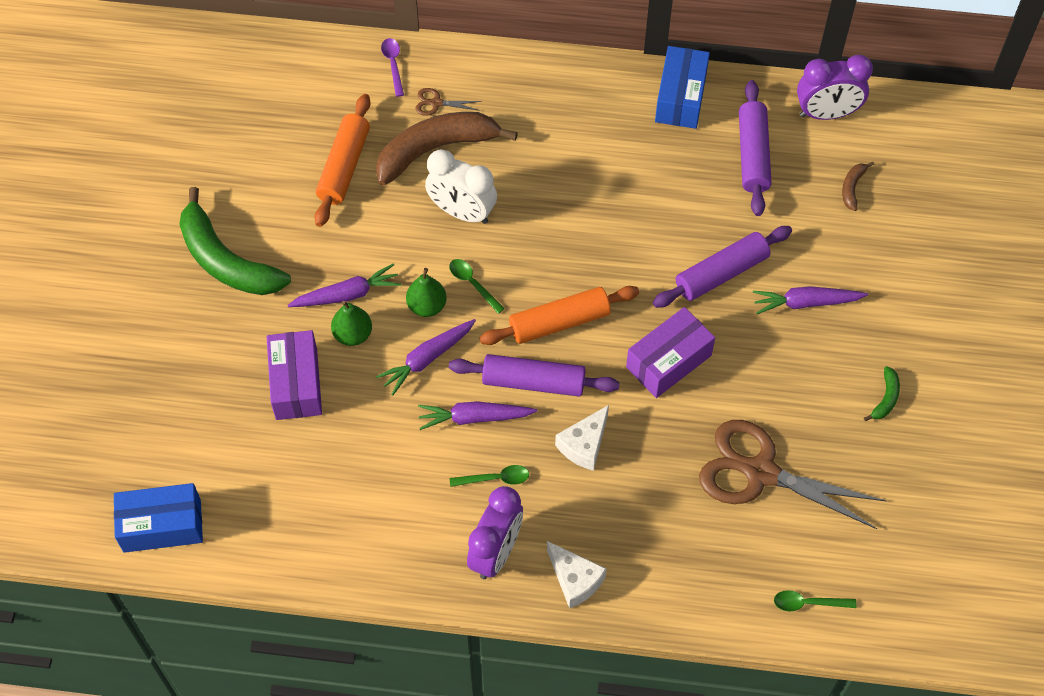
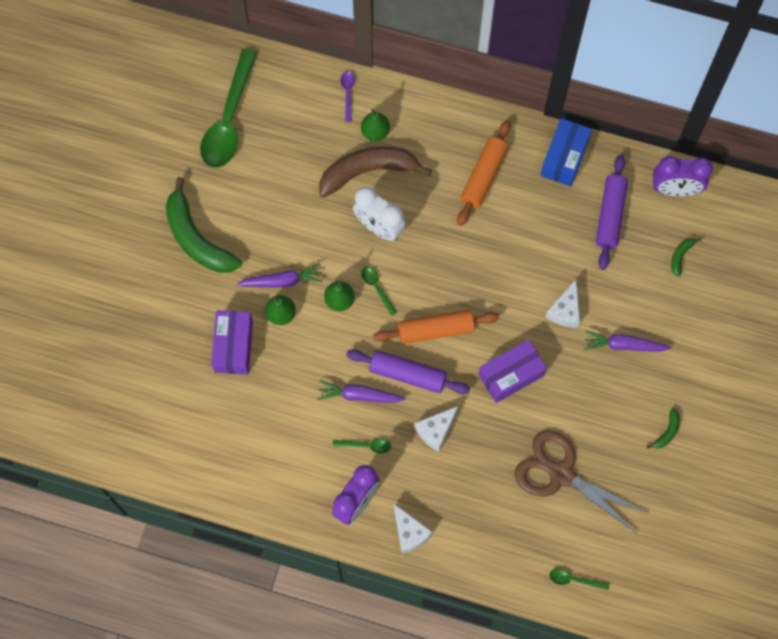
camera: 10 degrees right, 10 degrees up
blue box [114,483,203,553] -> none
orange rolling pin [314,94,371,227] -> orange rolling pin moved to [457,120,511,226]
purple carrot [376,319,476,395] -> none
brown scissors [415,88,482,116] -> green pear [361,109,390,141]
purple rolling pin [653,226,792,308] -> white cheese [545,280,580,328]
brown banana [842,162,874,211] -> green banana [671,238,702,277]
none -> green spoon [200,49,257,168]

